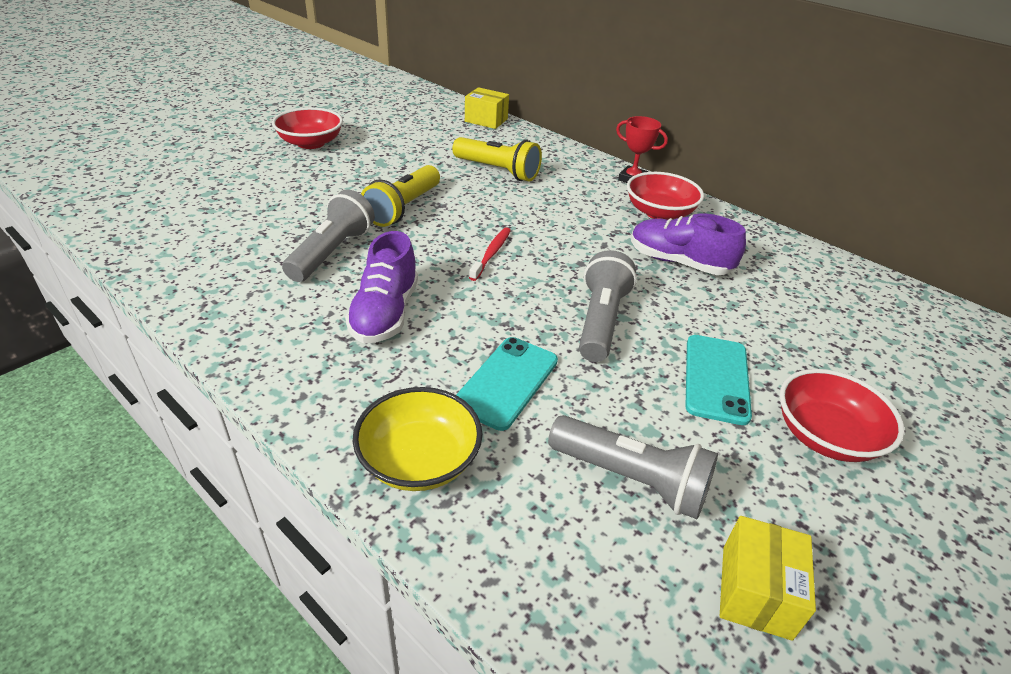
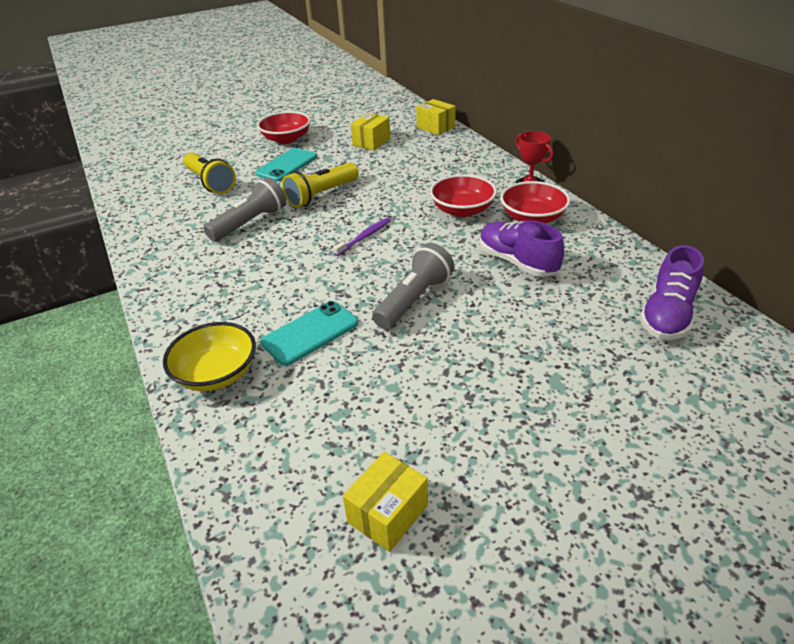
camera: 25 degrees right, 0 degrees up
purple shoe [345,231,418,343] -> purple shoe moved to [640,245,704,340]
yellow flashlight [452,137,542,181] -> yellow flashlight moved to [183,153,236,194]
red toothbrush [469,227,511,281] -> purple toothbrush [333,218,391,256]
grey flashlight [548,415,718,519] -> none
turquoise phone [685,335,752,425] -> turquoise phone moved to [255,148,317,182]
red bowl [779,369,905,462] -> red bowl moved to [430,174,497,217]
none -> yellow box [351,113,391,150]

